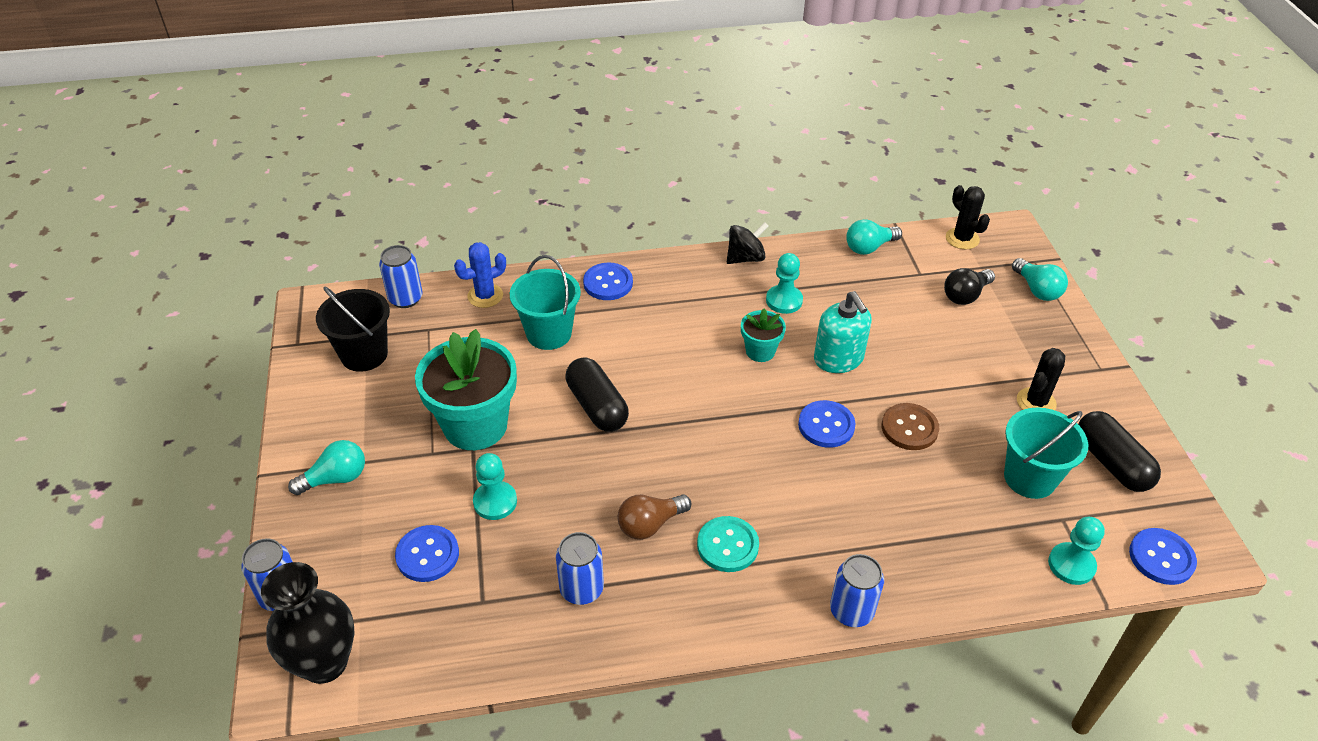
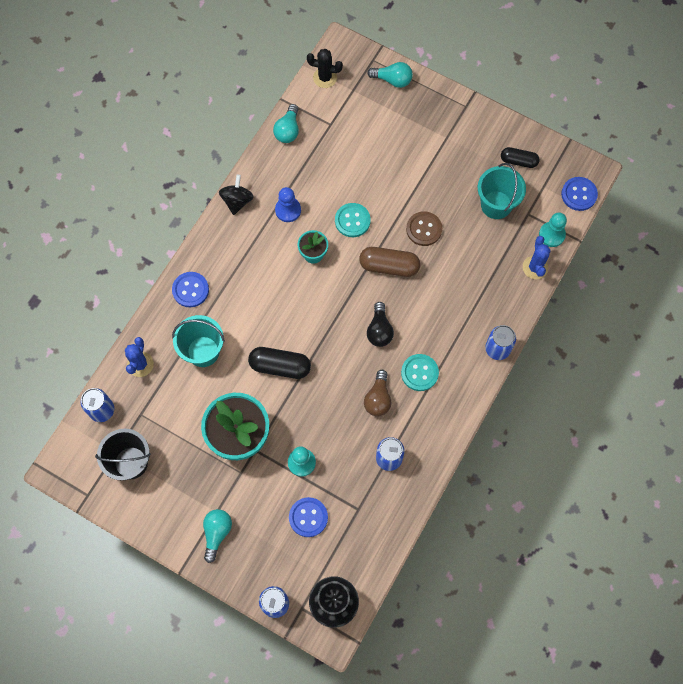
camera: 50 degrees left, 25 degrees up
turquoise pawn [766,253,803,314] -> blue pawn [275,187,301,222]
blue button [798,400,855,448] -> brown capsule [359,247,420,277]
turquoise soap dispenser [814,291,872,373] -> turquoise button [335,203,371,237]
black light bulb [944,268,995,305] -> black light bulb moved to [367,302,394,347]
black cactus [1017,348,1065,410] -> none
black capsule [1078,411,1161,492] -> black capsule [501,147,540,168], size x0.66
none -> blue cactus [523,236,551,279]

